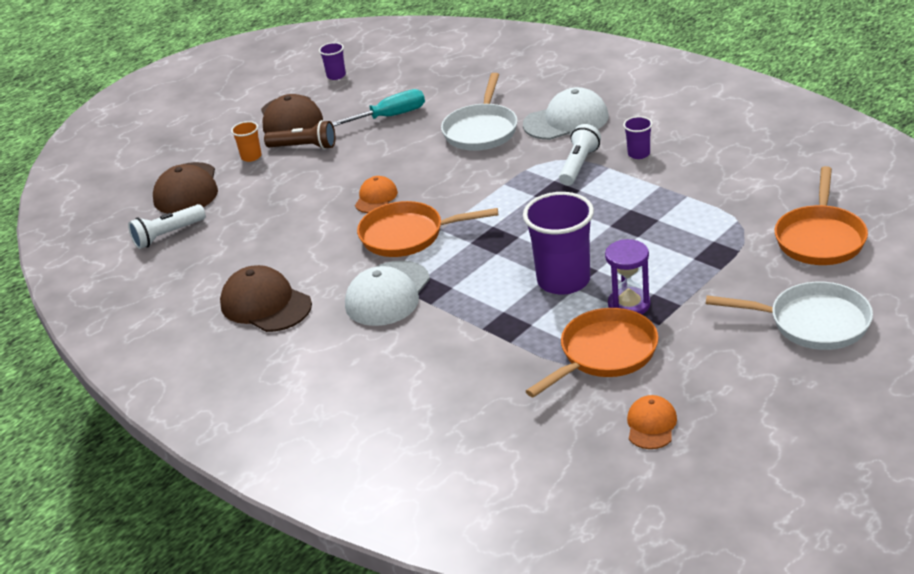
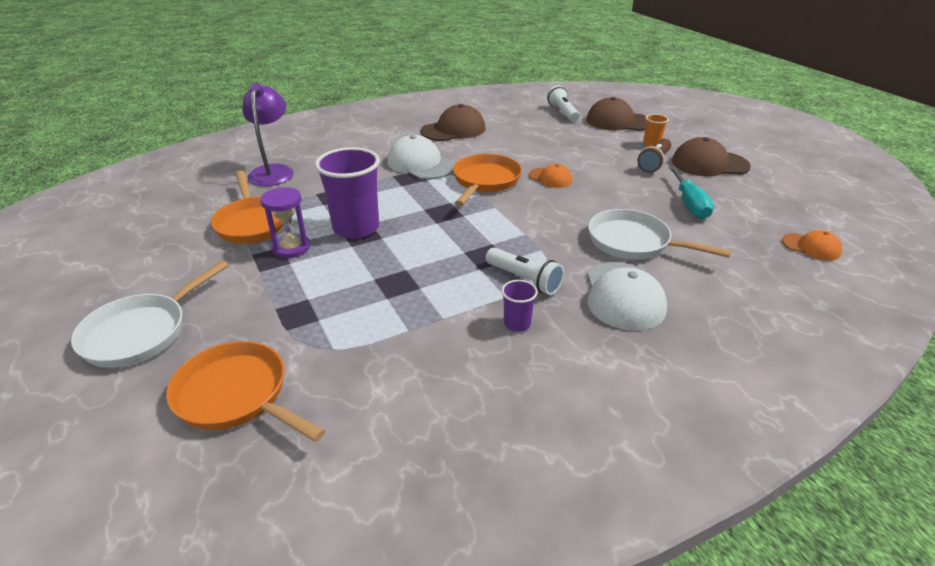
camera: 105 degrees right, 0 degrees up
purple cup [319,42,346,80] -> none
orange cap [627,395,677,449] -> orange cap moved to [782,230,842,261]
none -> purple lamp [242,83,294,186]

